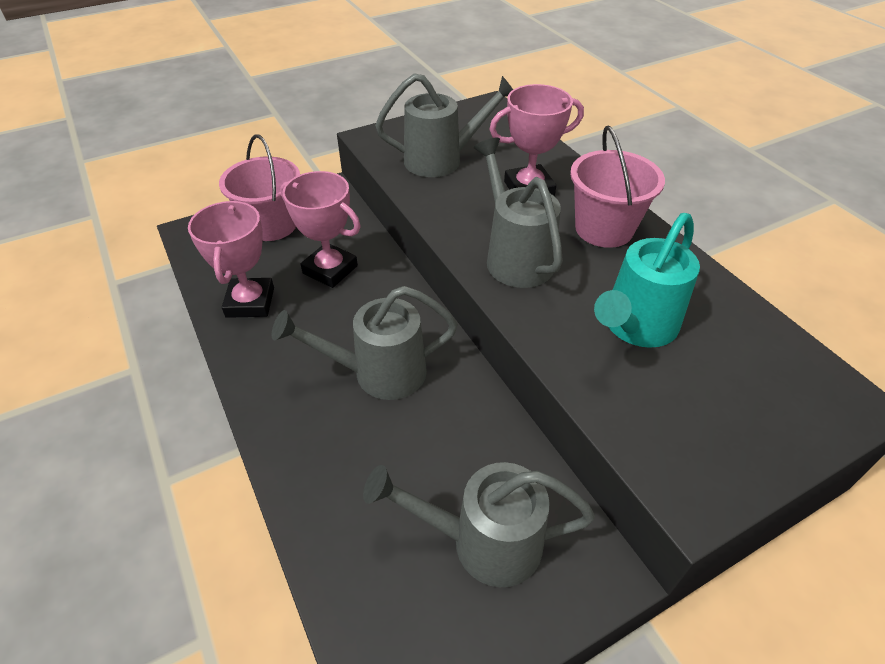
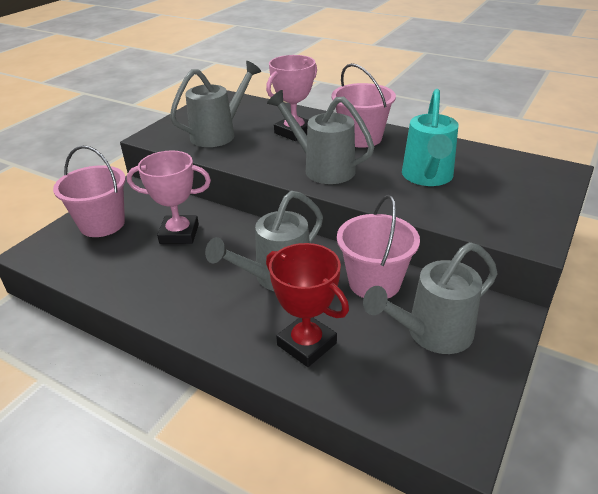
camera: 30 degrees left, 10 degrees down
pink trophy [188,201,274,318] -> none
none -> red trophy [266,243,349,367]
none -> pink bucket [337,195,420,298]

